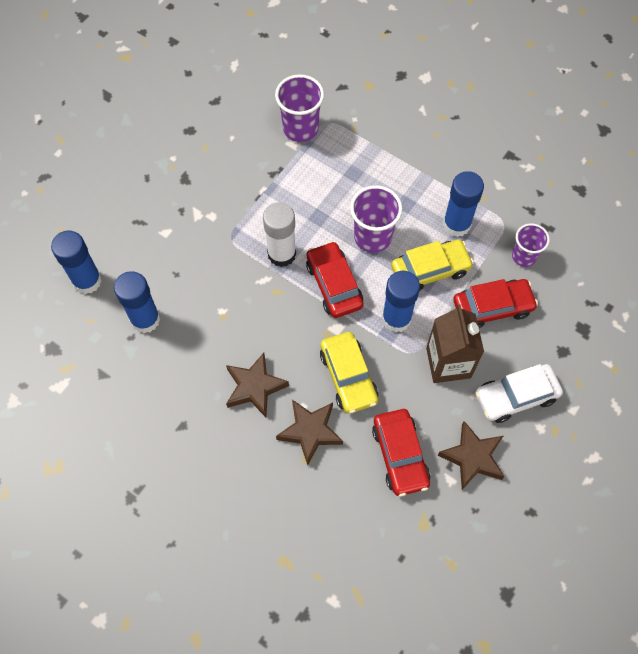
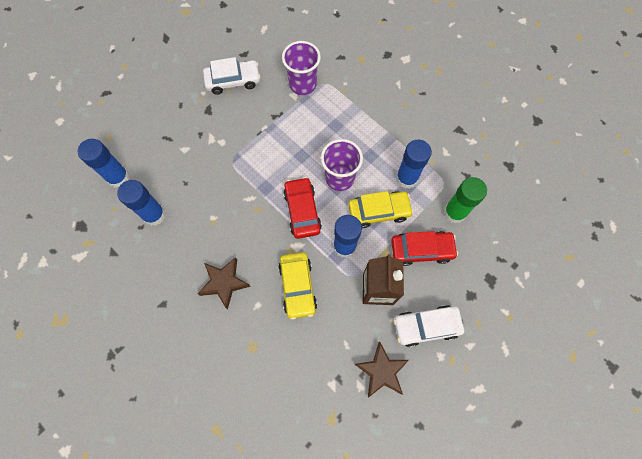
camera: 10 degrees right, 5 degrees up
white glue stick [263,202,296,267] -> none
brown star [276,400,343,465] -> none
red car [372,409,430,497] -> none
purple cup [512,223,550,267] -> green glue stick [443,177,487,224]
none -> white car [203,57,261,95]

